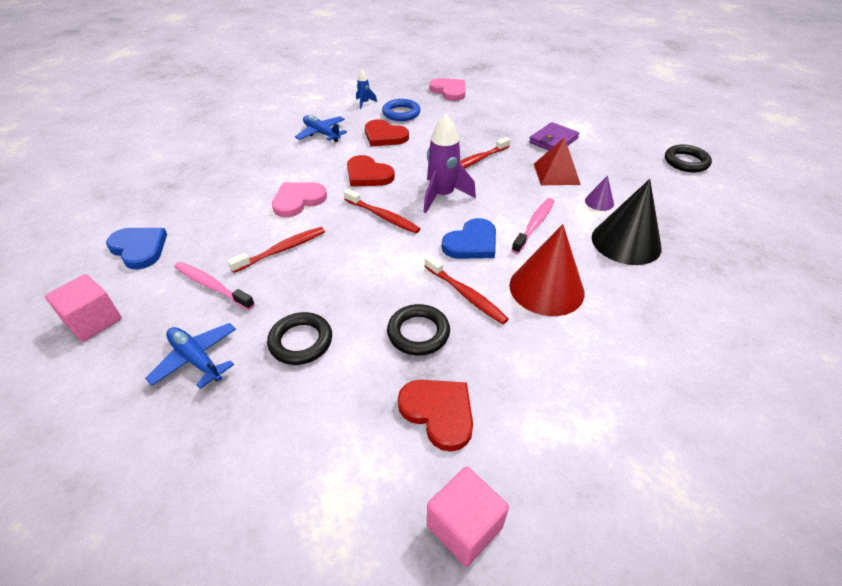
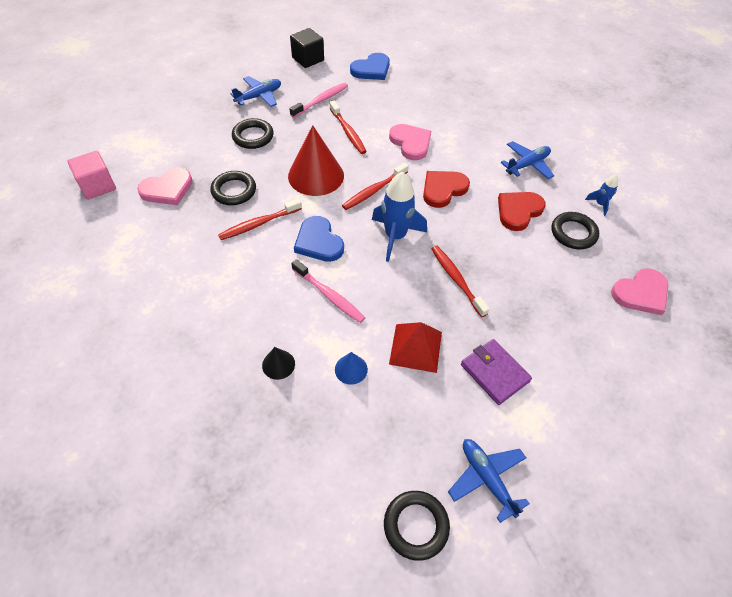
camera: 100 degrees right, 10 degrees up
pink cube [45,274,122,342] -> black cube [290,28,324,68]
blue ring [382,99,421,121] -> black ring [552,212,599,249]
red heart [398,380,473,452] -> pink heart [137,167,193,205]
purple rocket [424,114,476,213] -> blue rocket [372,172,427,262]
red cone [509,224,585,316] -> red cone moved to [288,125,344,196]
purple cone [585,175,614,211] -> blue cone [335,352,368,385]
black cone [592,179,662,265] -> black cone [262,347,295,380], size x0.46
none -> blue plane [448,439,530,523]

